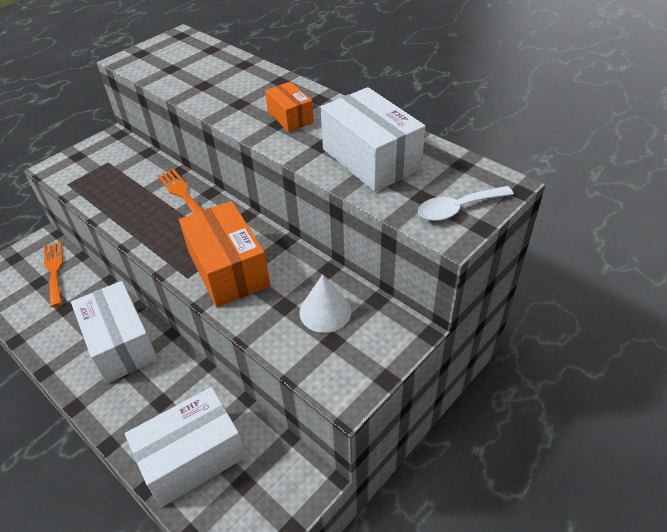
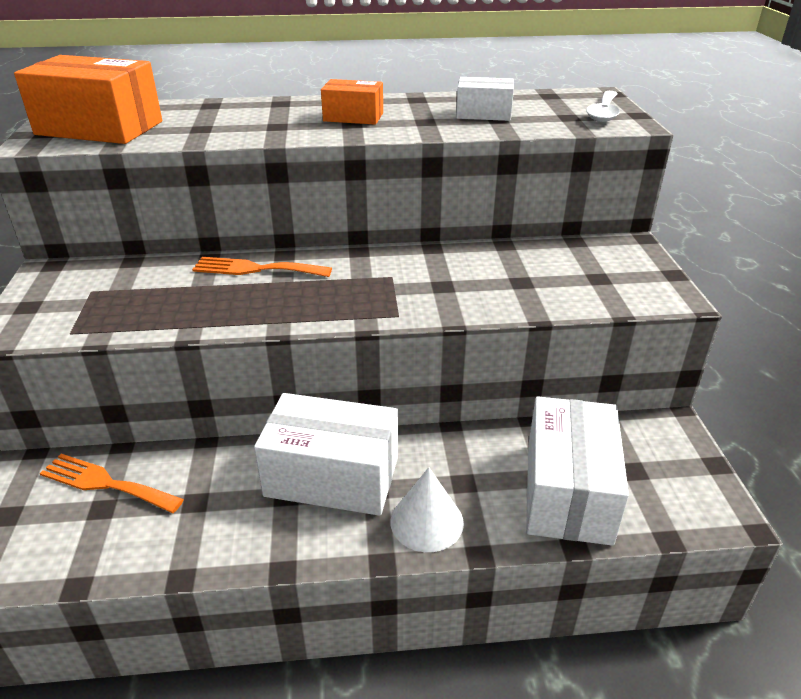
camera: 50 degrees left, 10 degrees down
orange box [179,201,270,307] -> orange box moved to [14,55,162,144]
white cone [299,274,351,333] -> white cone moved to [391,467,464,552]
white box [321,87,426,192] -> white box [456,77,514,121], size x0.55

